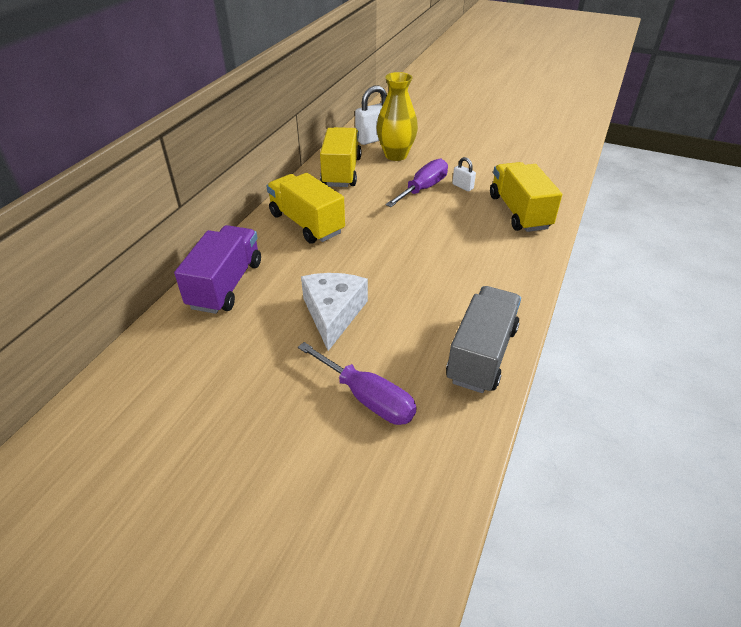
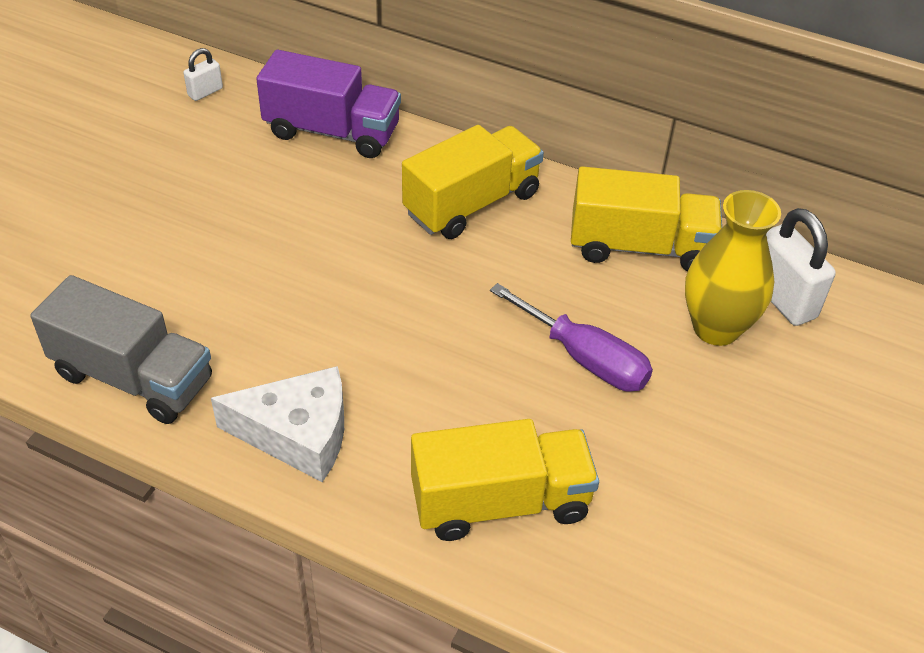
camera: 90 degrees right, 5 degrees up
purple screwdriver [298,342,417,425] -> none
white cheese [301,273,368,351] -> white cheese moved to [211,366,344,482]
white padlock [452,157,476,191] -> white padlock moved to [184,48,223,101]

